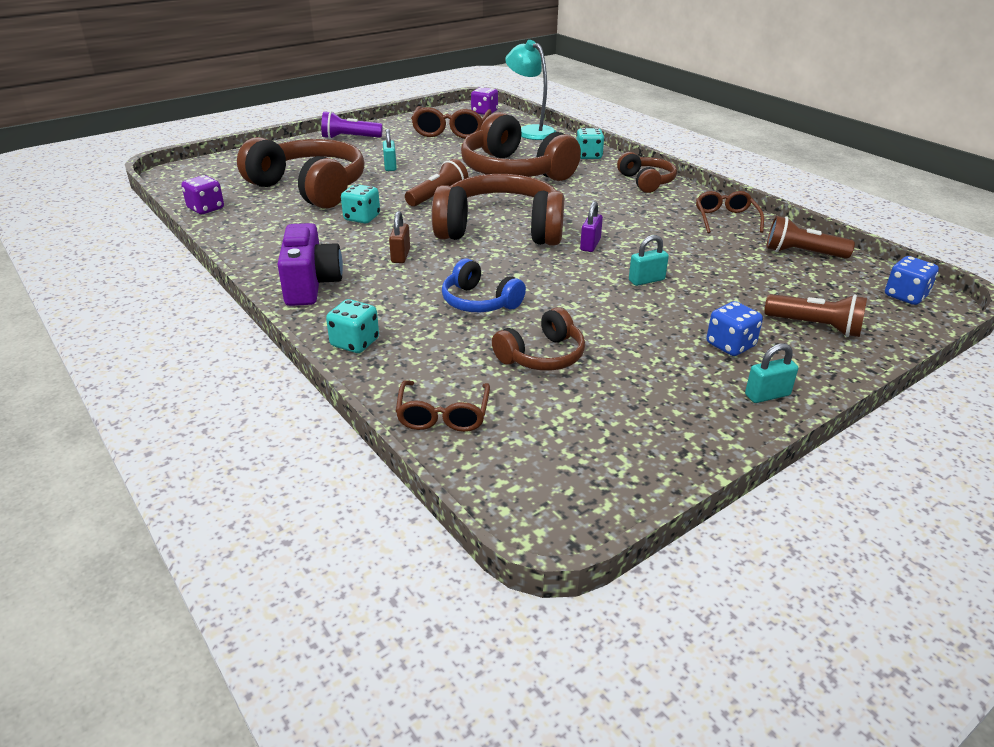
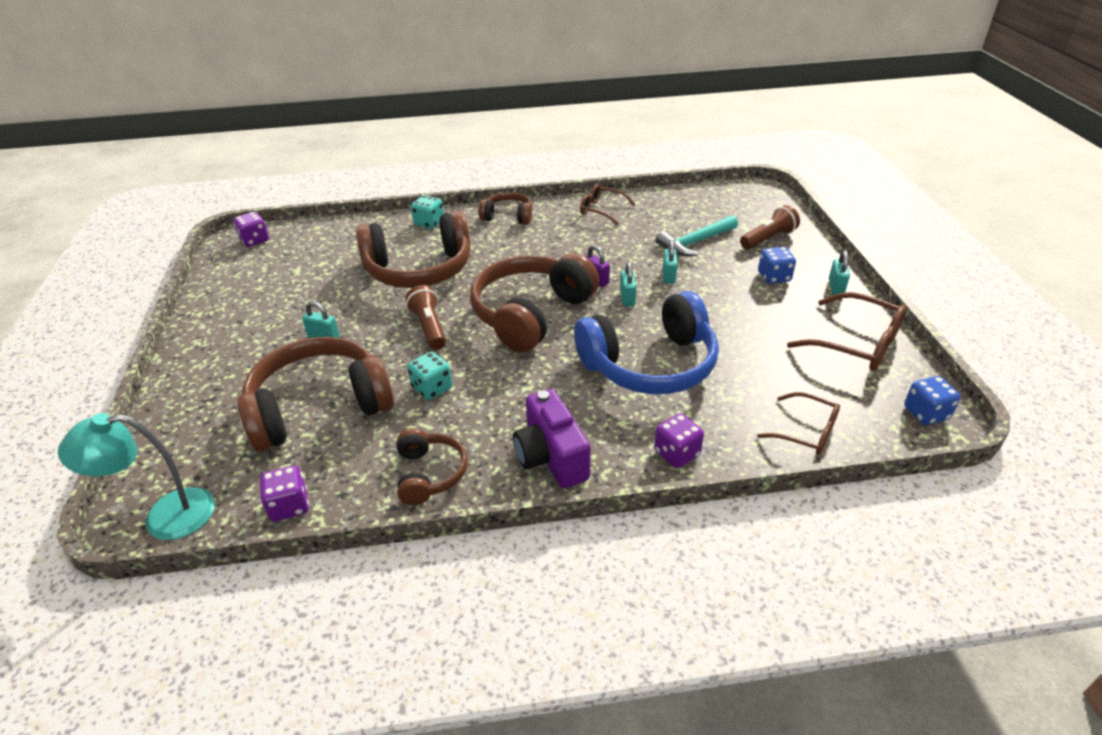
camera: 60 degrees left, 5 degrees up
purple camera [277,223,343,306] -> purple camera turned 135 degrees counterclockwise [513,389,590,488]
purple flashlight [321,111,383,139] -> none
turquoise dice [326,299,379,353] -> purple dice [654,414,704,468]
brown padlock [389,211,410,263] -> none
brown glasses [411,106,492,139] -> brown glasses moved to [787,292,907,371]
blue headphones [442,259,526,312] -> blue headphones [574,291,719,394], size x1.94
brown headphones [492,307,585,371] -> brown headphones moved to [397,428,468,505]
turquoise lamp [505,40,556,140] -> turquoise lamp moved to [58,413,215,540]
brown flashlight [766,216,855,259] -> none
blue dice [885,256,939,305] -> blue dice moved to [904,376,961,425]
none -> turquoise padlock [620,262,637,307]
none -> turquoise hammer [655,215,738,256]

